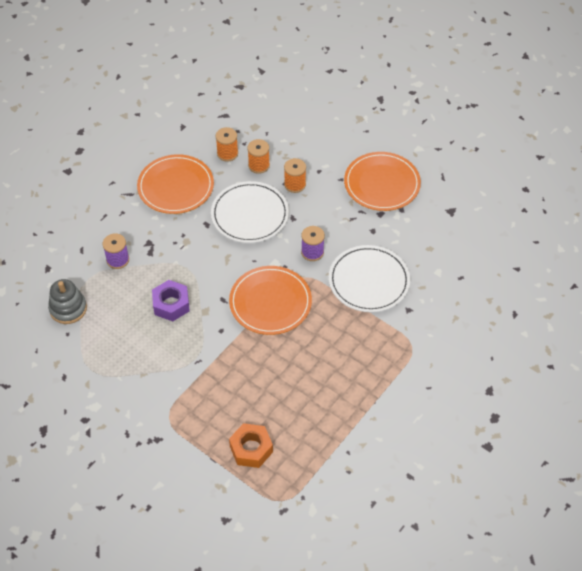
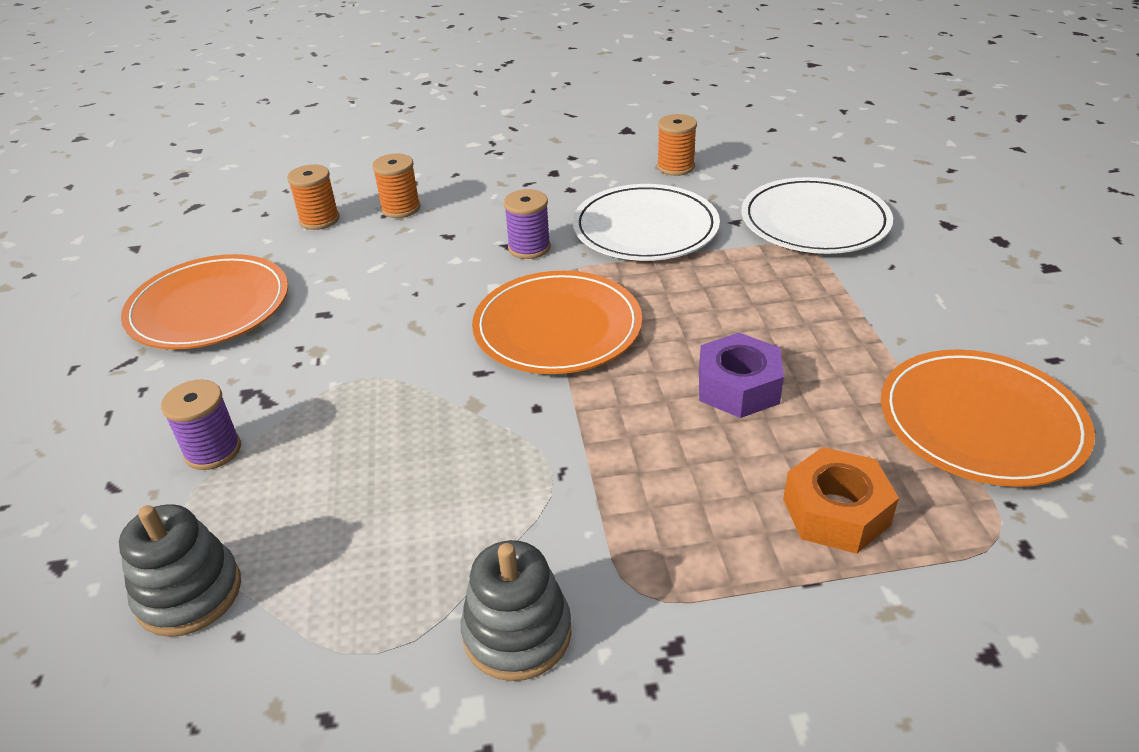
camera: 45 degrees left, 15 degrees down
purple nut [152,280,190,321] -> purple nut moved to [699,333,784,418]
white plate [211,181,289,243] -> white plate moved to [742,177,893,254]
orange spool [216,127,238,162] -> orange spool moved to [657,114,697,176]
orange plate [344,152,421,211] -> orange plate moved to [881,349,1095,487]
none -> grey stacking toy [461,540,572,681]

